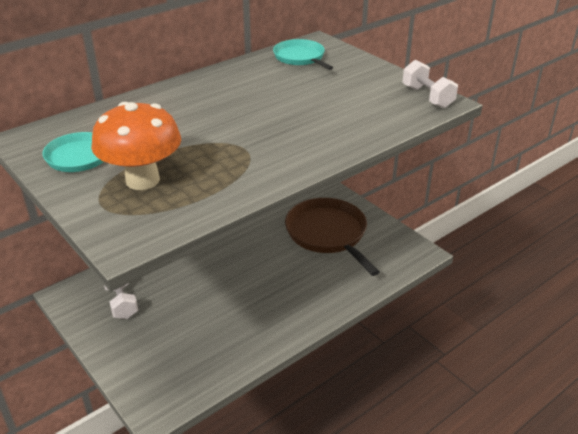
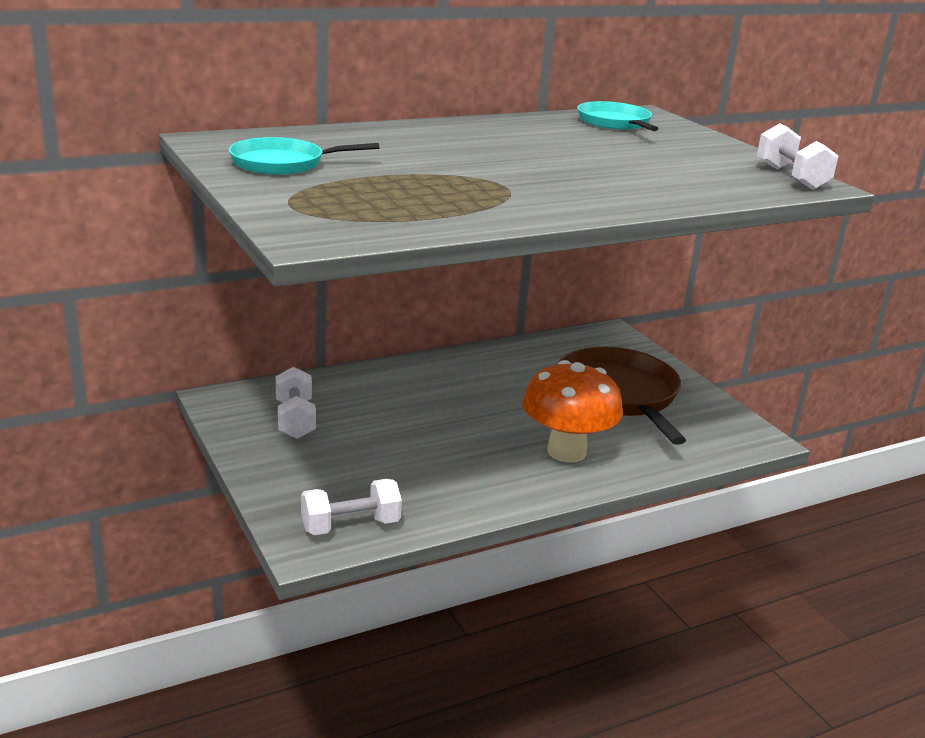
camera: 10 degrees right, 10 degrees down
orange mushroom [91,102,181,190] -> orange mushroom moved to [523,360,623,463]
none -> white dumbbell [301,479,402,535]

